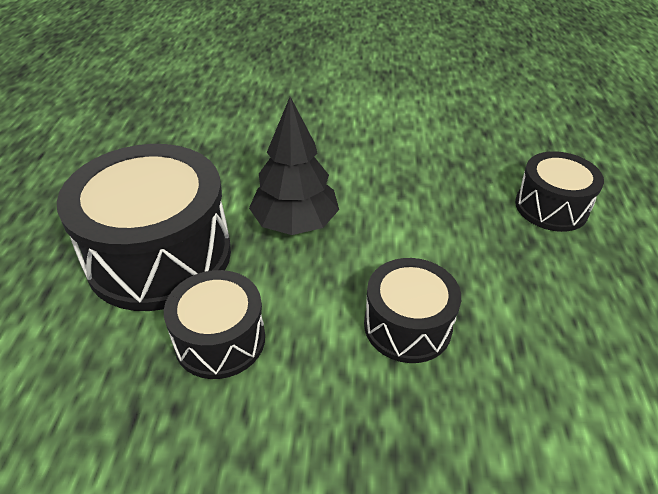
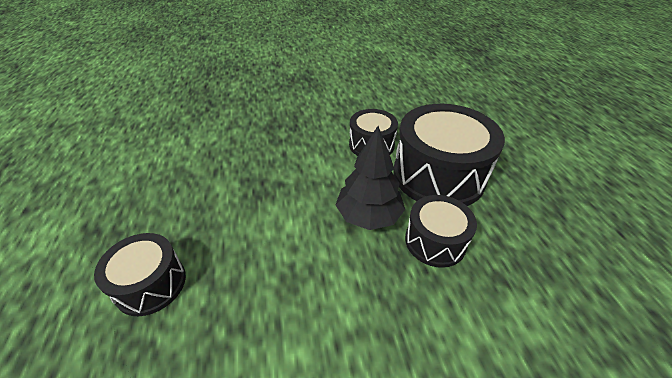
camera: 165 degrees right, 0 degrees up
black drum [364,258,461,363] -> black drum moved to [405,195,477,268]

